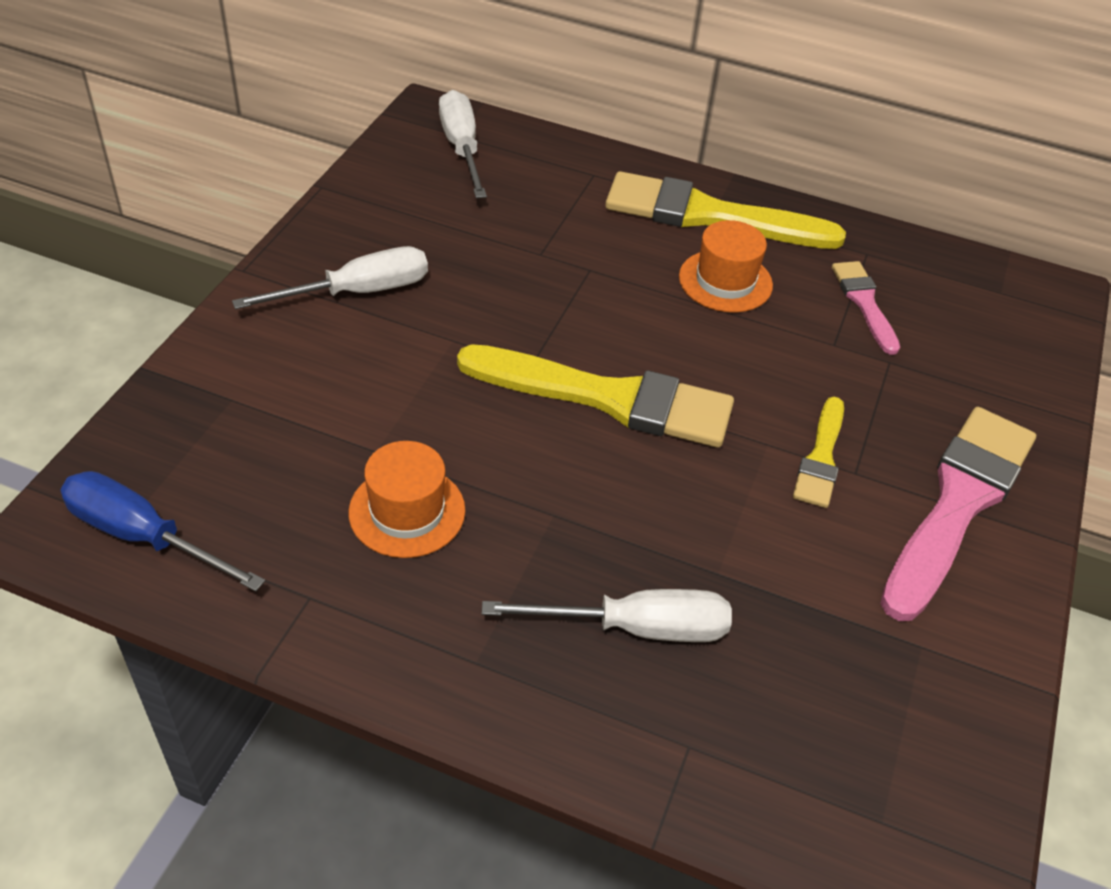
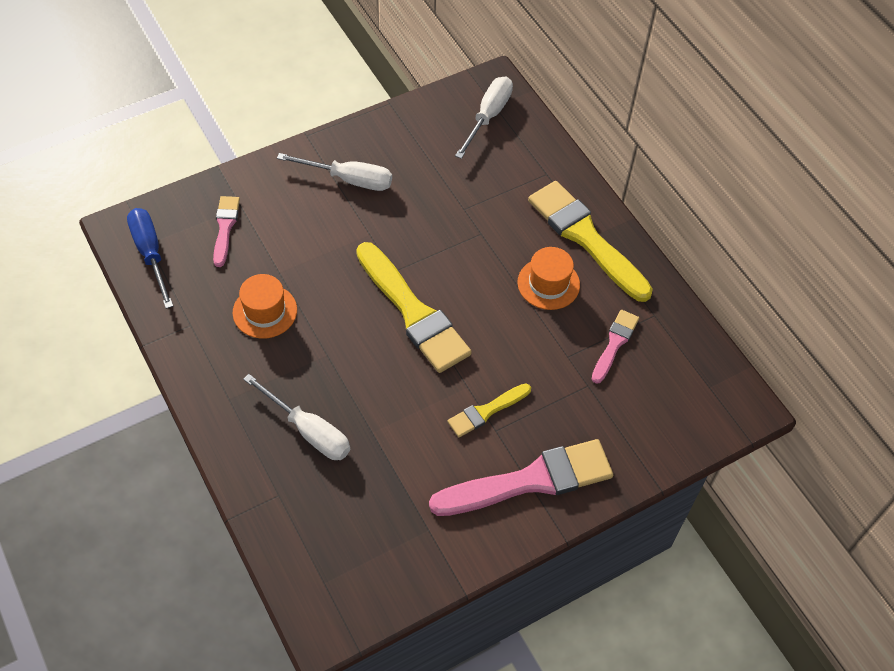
camera: 40 degrees right, 10 degrees up
none -> pink brush [213,196,240,267]

